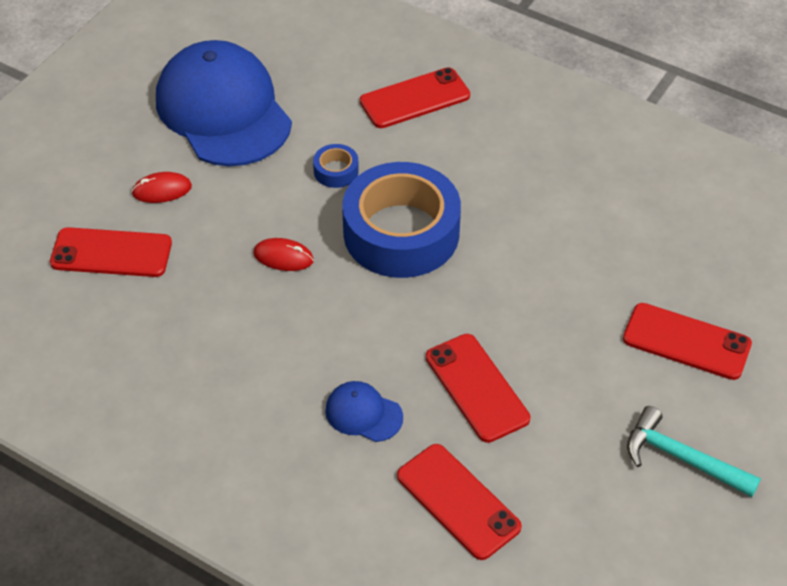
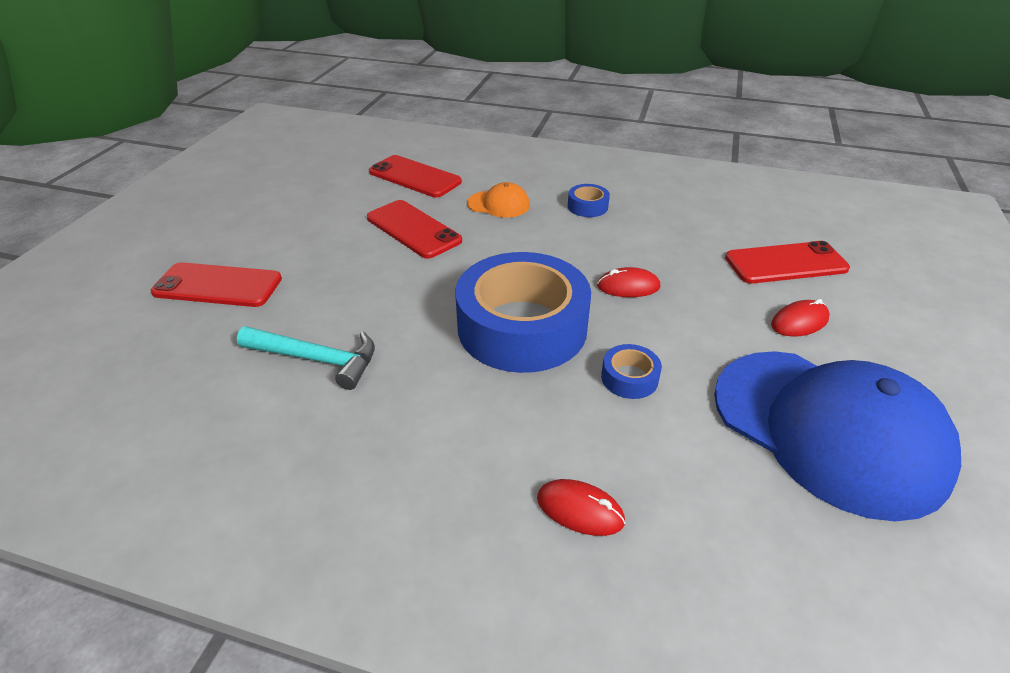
camera: 165 degrees right, 10 degrees down
blue cap [325,381,403,442] -> orange cap [467,182,530,218]
red phone [360,67,470,128] -> red mouse [537,479,625,536]
turquoise hammer [627,406,761,497] -> turquoise hammer moved to [237,326,375,390]
none -> blue tape [568,184,610,217]

